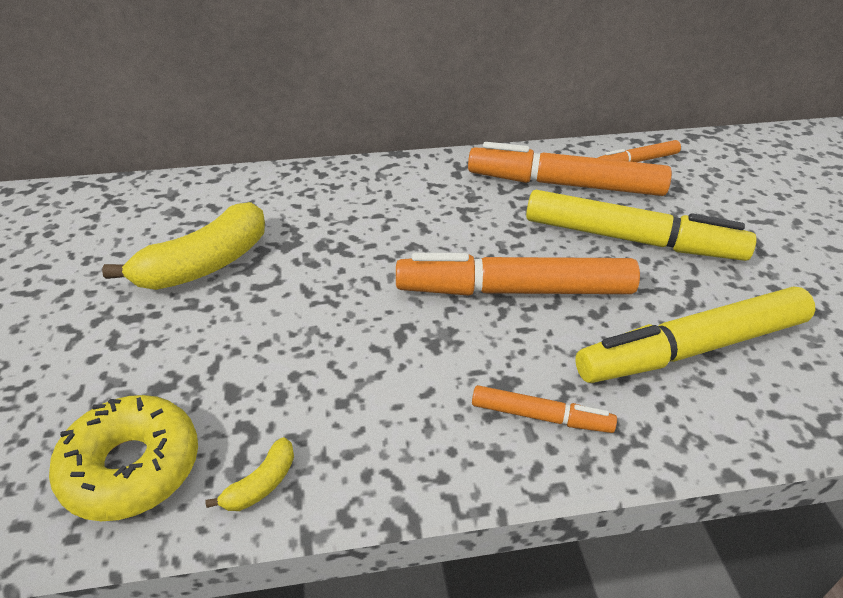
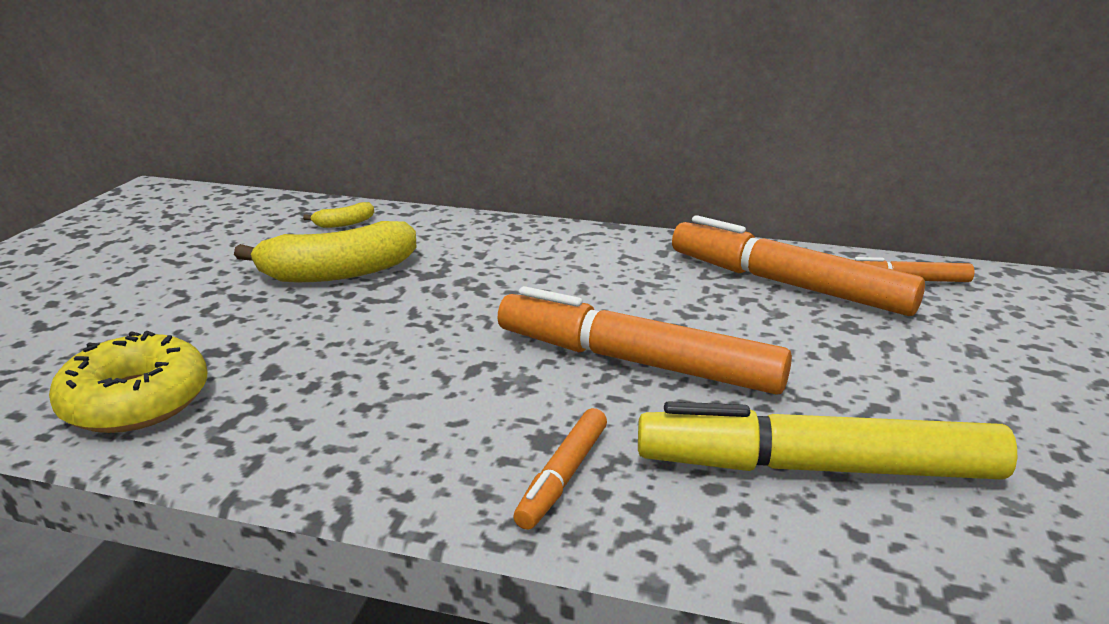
camera: 25 degrees right, 15 degrees down
yellow banana [206,437,294,511] -> yellow banana moved to [303,202,374,228]
orange marker [472,385,617,433] -> orange marker turned 75 degrees clockwise [513,408,607,530]
yellow marker [526,190,757,261] -> none

